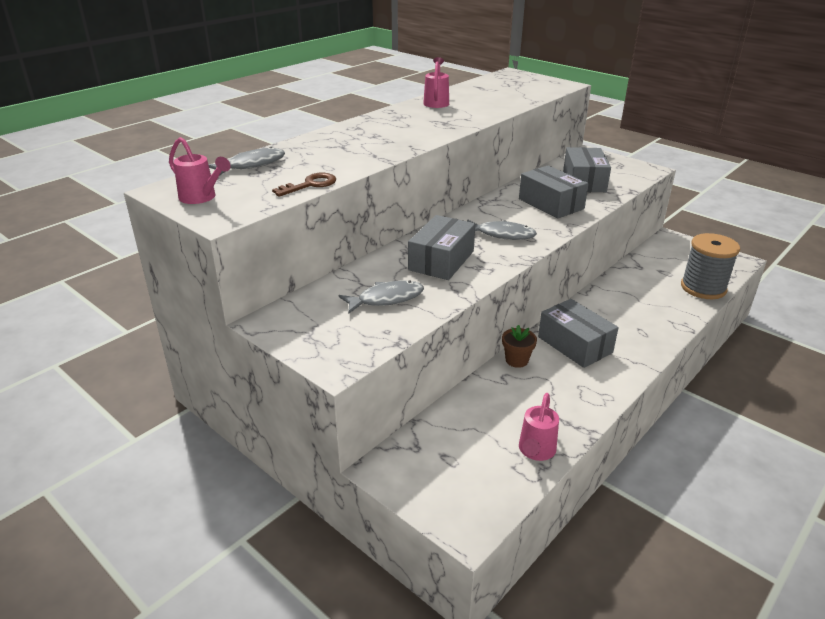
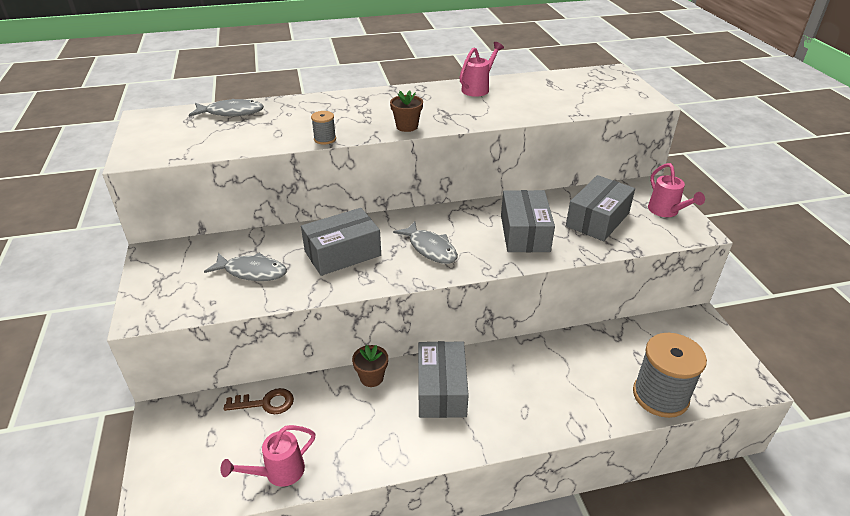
camera: 35 degrees right, 5 degrees up
pink watering can [169,137,231,204] -> pink watering can moved to [648,163,705,217]
brown key [272,173,336,197] -> brown key moved to [224,388,294,414]
none -> grey spool [311,111,336,145]
none -> brown flower pot [390,91,423,132]

